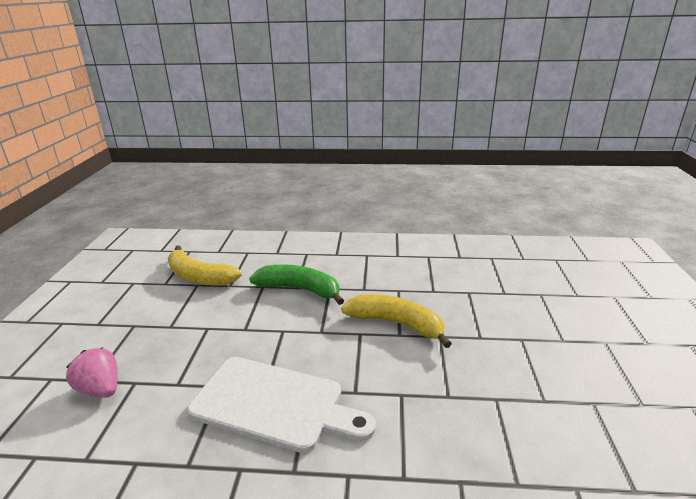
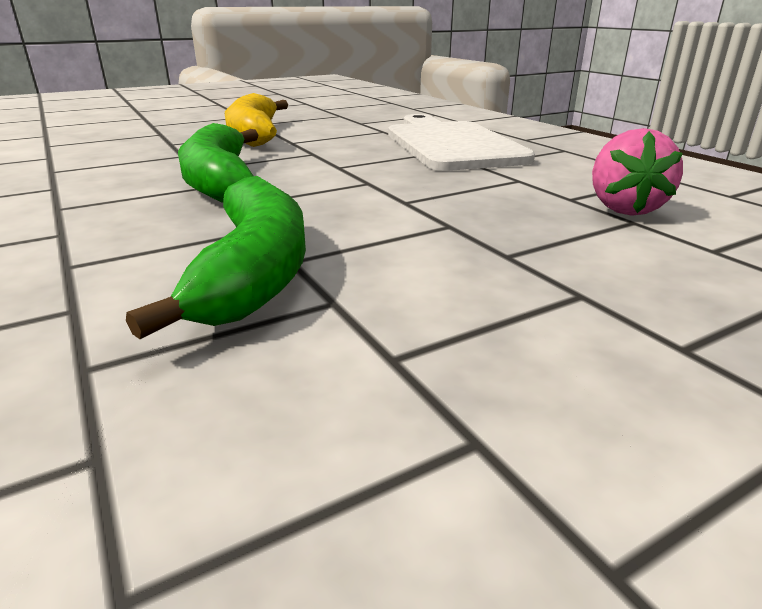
camera: 125 degrees left, 0 degrees up
yellow banana [168,245,242,286] -> green banana [126,176,306,339]

